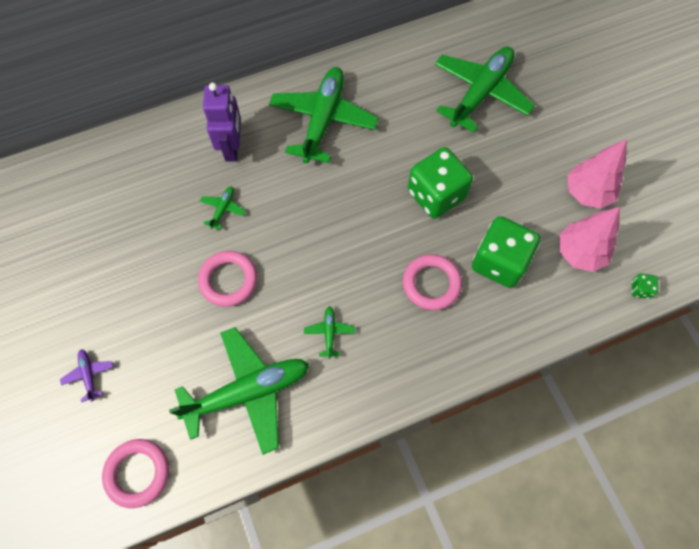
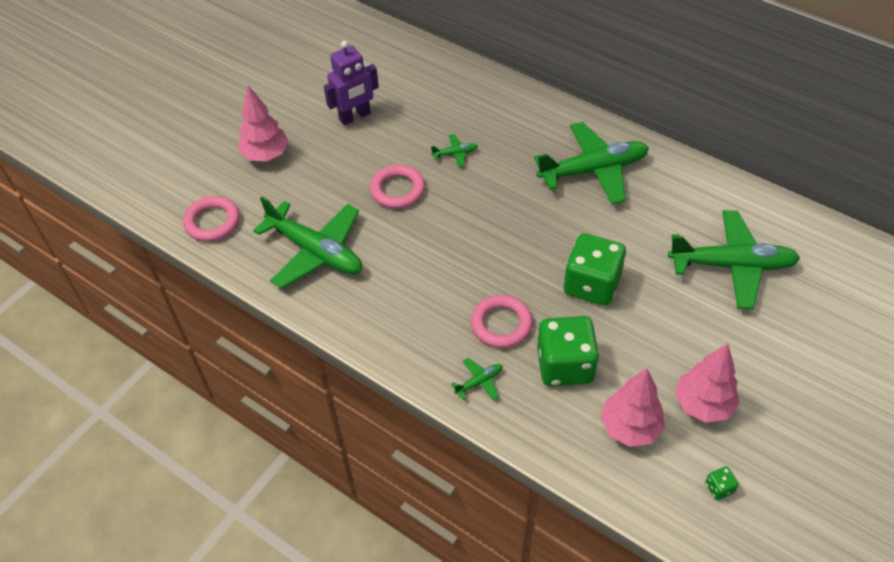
camera: 60 degrees right, 15 degrees down
purple plane [60,349,113,402] -> pink tree [238,86,289,161]
purple robot [203,83,241,162] -> purple robot moved to [324,41,379,126]
green plane [304,306,355,359] -> green plane moved to [451,358,502,400]
green dice [632,273,658,299] -> green dice moved to [705,466,739,500]

